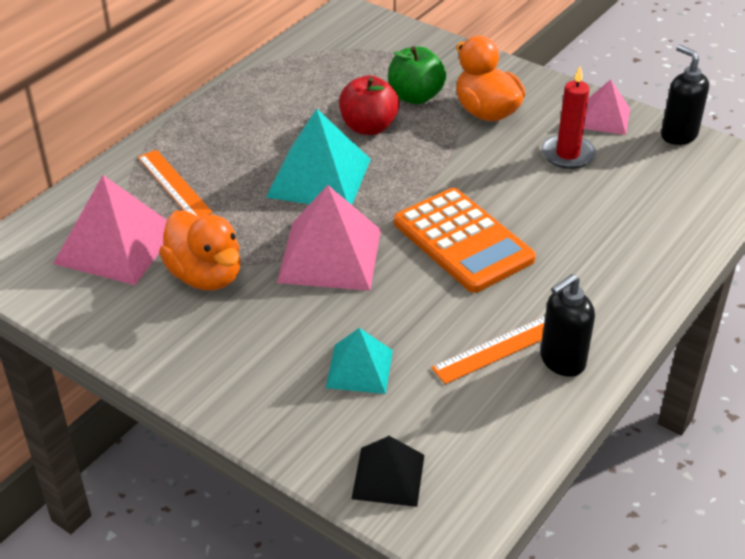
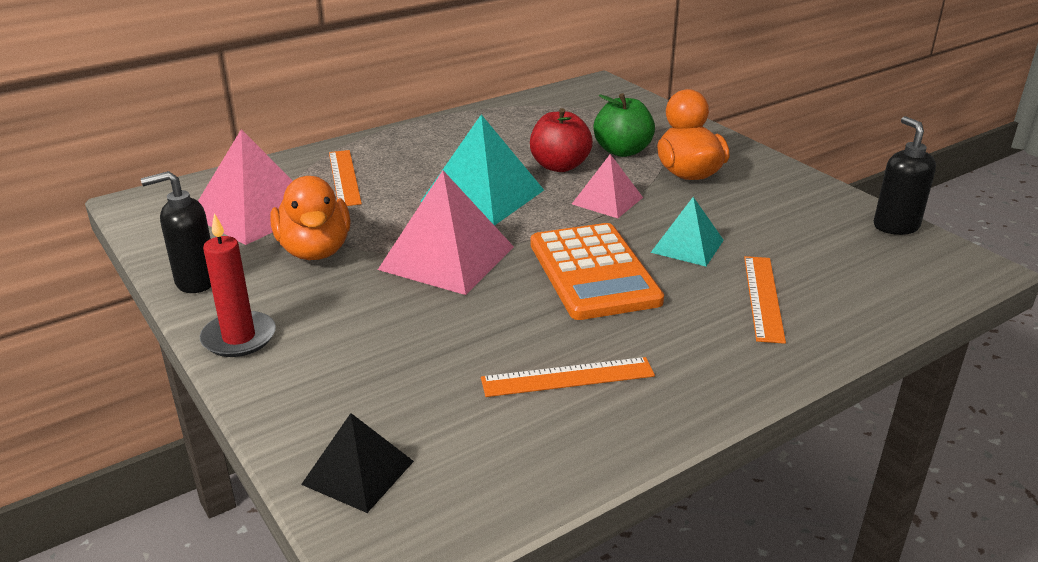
camera: 20 degrees right, 10 degrees down
turquoise pyramid [326,328,393,394] -> turquoise pyramid moved to [651,197,724,266]
black soap dispenser [540,274,595,377] -> black soap dispenser moved to [141,171,211,293]
red candle [541,66,596,169] -> red candle moved to [199,213,276,357]
pink pyramid [584,79,630,135] -> pink pyramid moved to [572,154,643,218]
none -> orange ruler [744,256,786,344]

